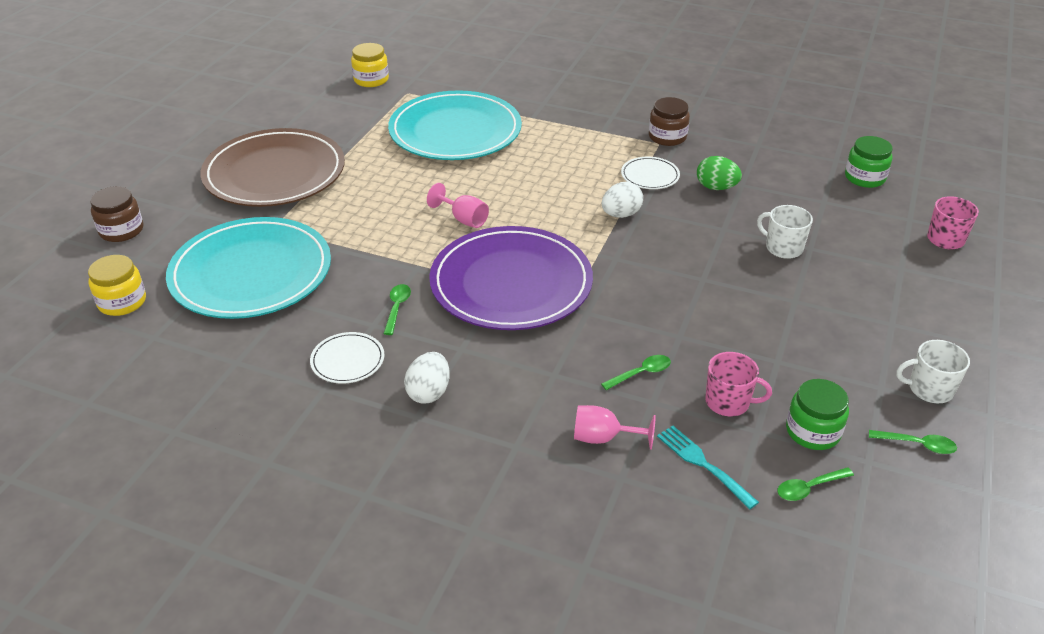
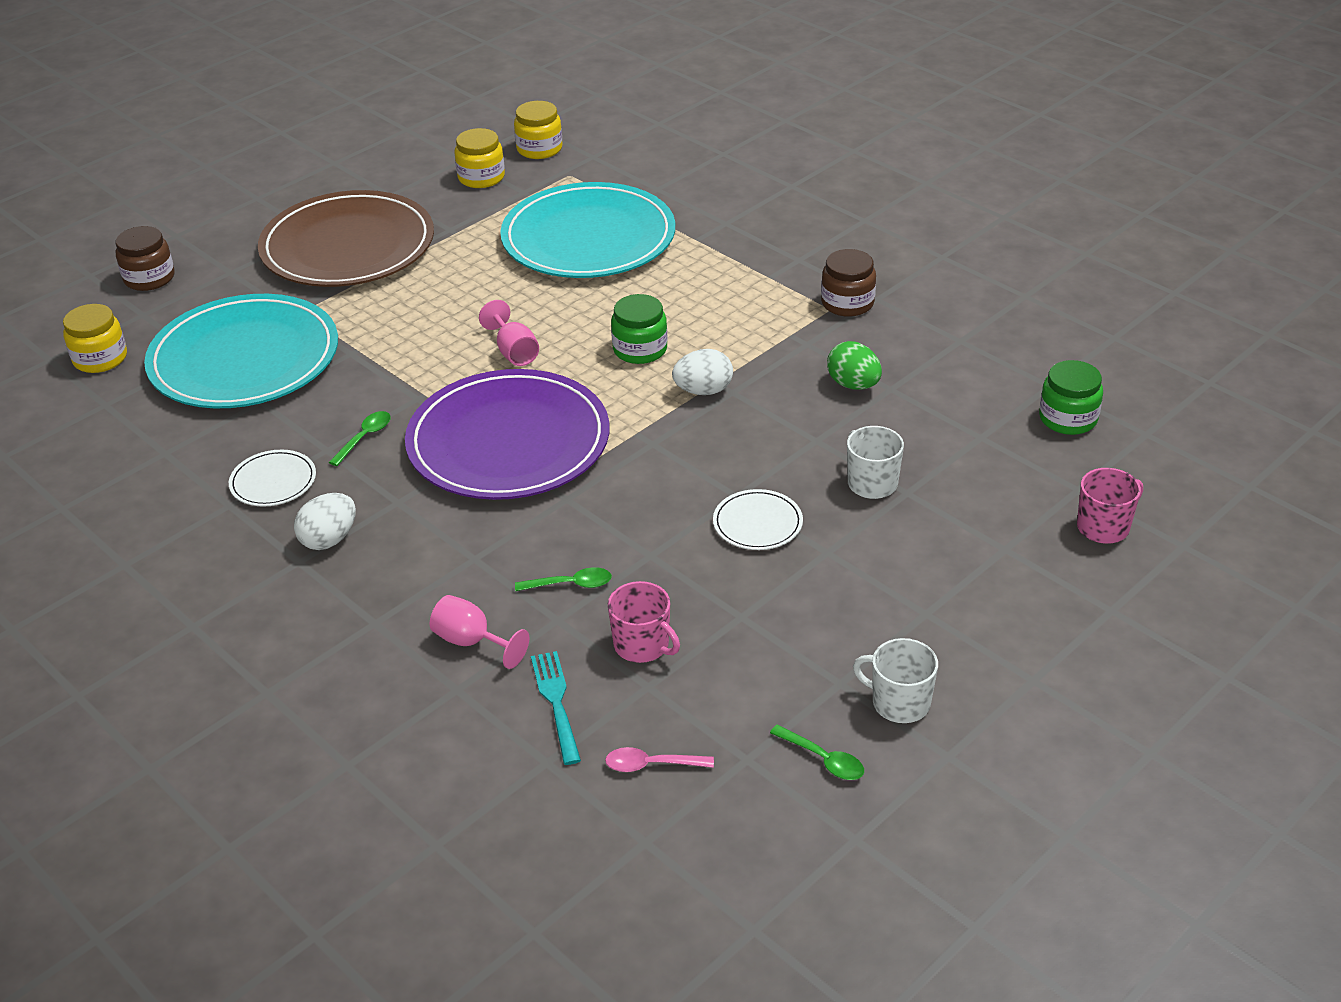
camera: 25 degrees right, 0 degrees up
white plate [621,157,680,189] -> white plate moved to [713,489,803,550]
green spoon [777,467,854,501] -> pink spoon [605,747,714,772]
green jar [786,379,849,450] -> green jar moved to [611,294,667,364]
none -> yellow jar [455,128,505,188]

